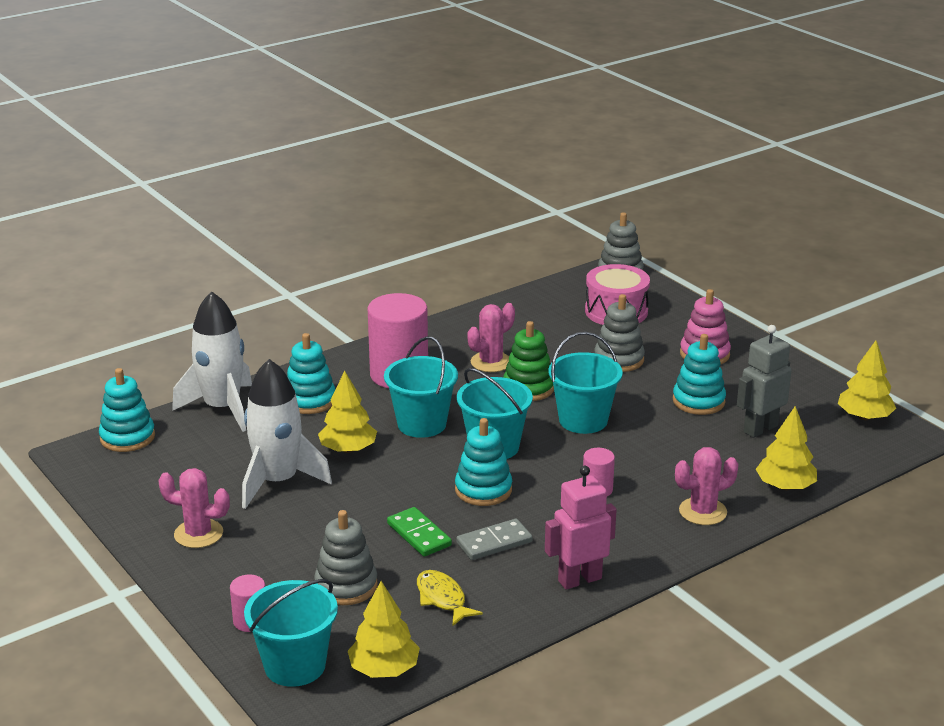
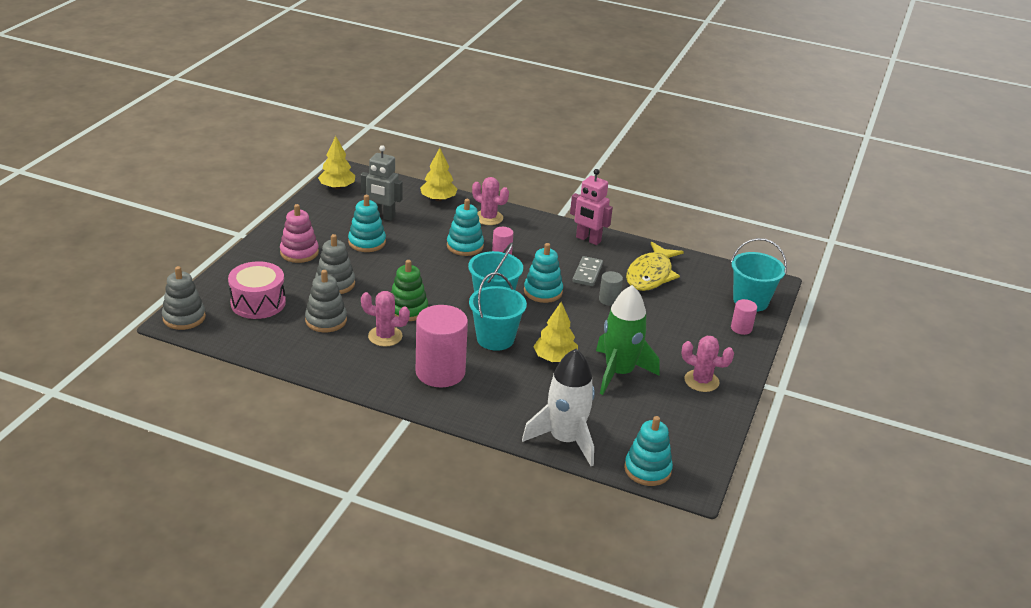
camera: 125 degrees left, 5 degrees up
pink cactus [158,468,230,548] -> pink cactus turned 45 degrees counterclockwise [681,336,734,392]
white rocket [242,359,332,509] -> green rocket [596,285,660,395]
turquoise stacking toy [287,333,335,414] -> turquoise stacking toy moved to [447,199,484,256]
grey stacking toy [314,510,378,605] -> grey stacking toy moved to [305,270,347,333]
yellow tree [348,581,420,678] -> none
green domino [387,507,452,557] -> grey cylinder [599,271,623,306]
yellow fish [417,570,483,626] -> yellow fish [626,242,684,291], size x1.74
grey domino [456,519,532,560] -> grey domino turned 75 degrees clockwise [572,256,603,286]
turquoise bucket [548,332,623,434] -> none

